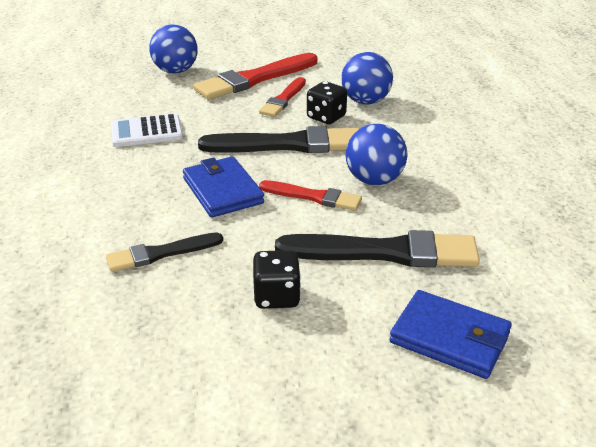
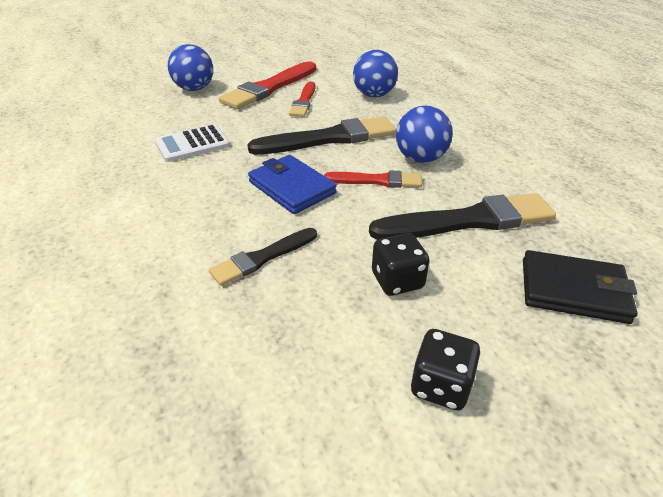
camera: 15 degrees left, 5 degrees up
black dice [307,81,347,124] -> black dice moved to [410,329,480,410]
blue wallet [389,290,512,379] -> black wallet [523,250,638,324]

